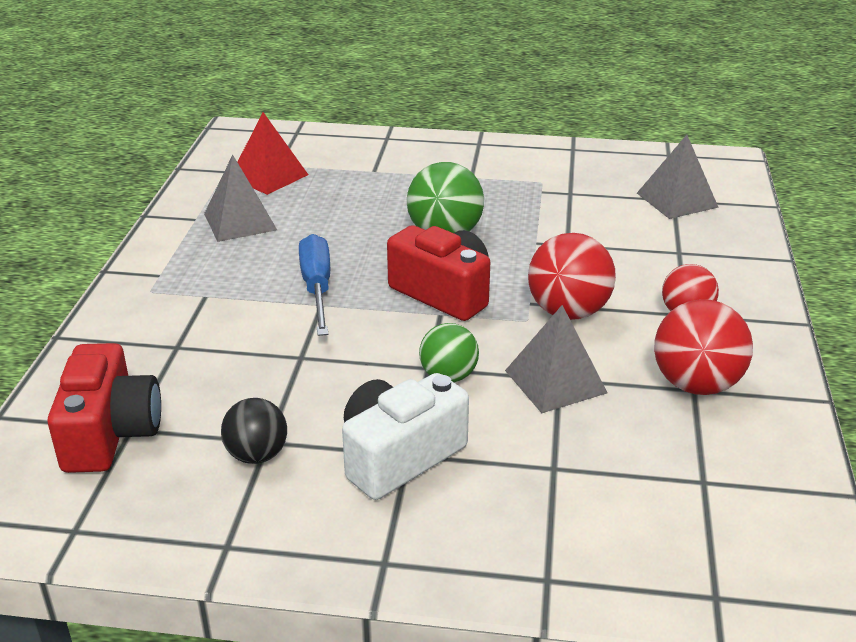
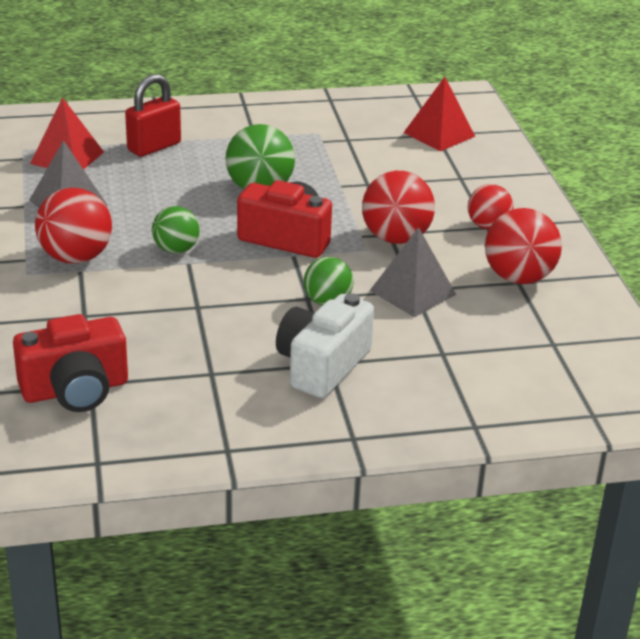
camera: 20 degrees left, 0 degrees up
red camera [47,343,161,473] -> red camera turned 90 degrees clockwise [13,314,128,412]
black ball [221,398,287,464] -> none
blue screwdriver [299,234,330,336] -> green ball [152,206,199,254]
grey pyramid [637,135,719,219] -> red pyramid [403,77,475,151]
none -> red ball [35,188,112,264]
none -> red padlock [125,74,181,157]

